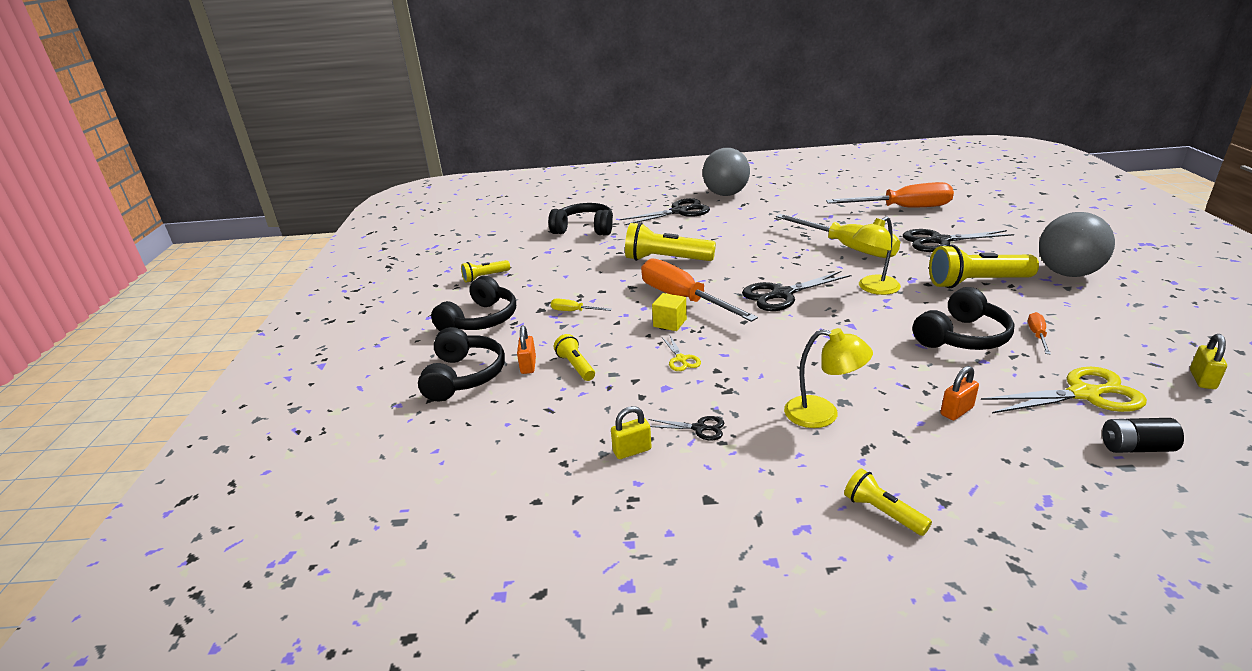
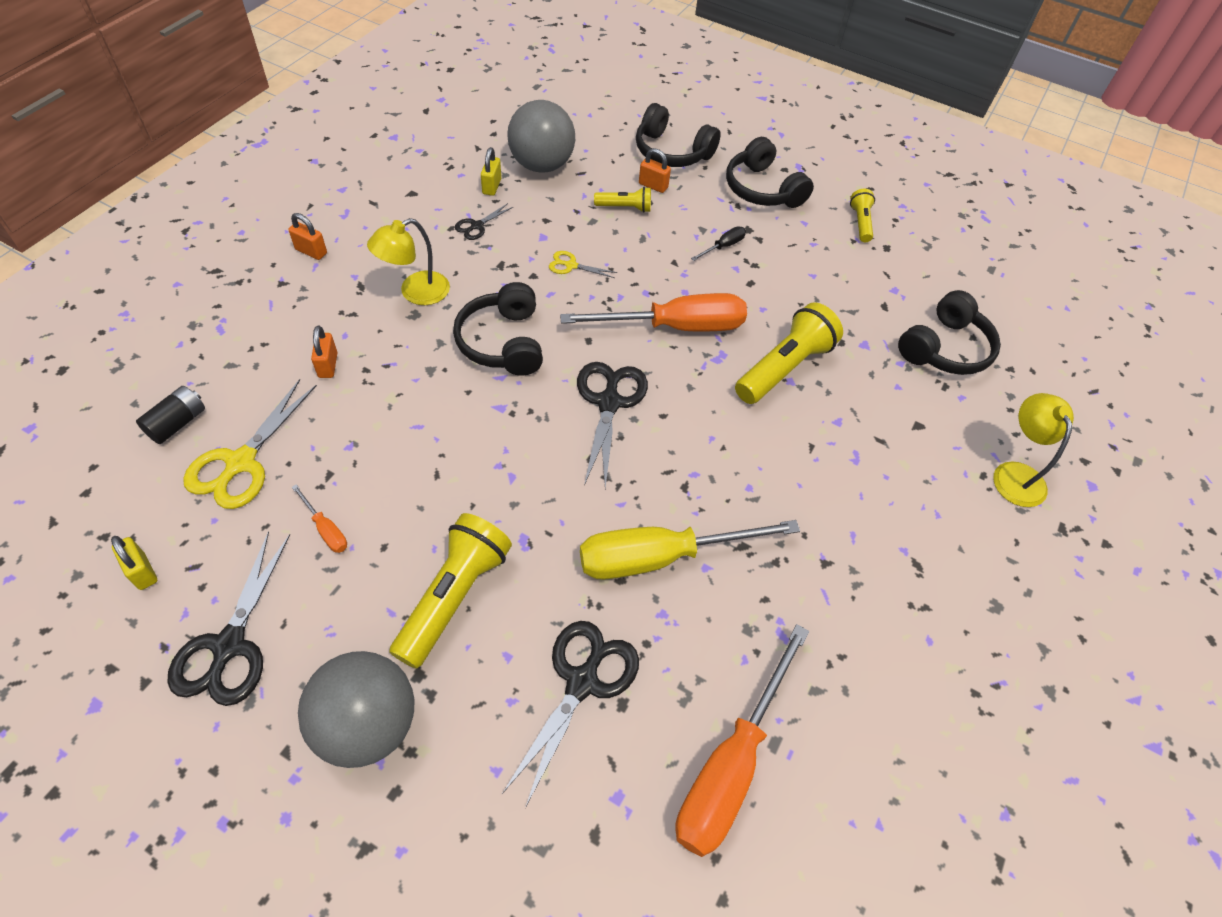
camera: 115 degrees right, 25 degrees up
yellow screwdriver [551,299,612,311] -> black screwdriver [691,226,746,261]
black scissors [620,198,710,226] -> black scissors moved to [168,531,290,706]
yellow cube [652,293,687,331] -> none
grey ball [703,148,750,196] -> grey ball moved to [507,100,575,173]
yellow flashlight [844,468,932,536] -> orange padlock [288,213,327,260]
yellow lamp [852,217,901,295] -> yellow lamp moved to [993,393,1074,507]
black headphones [913,287,1014,350] -> black headphones moved to [453,282,543,376]

